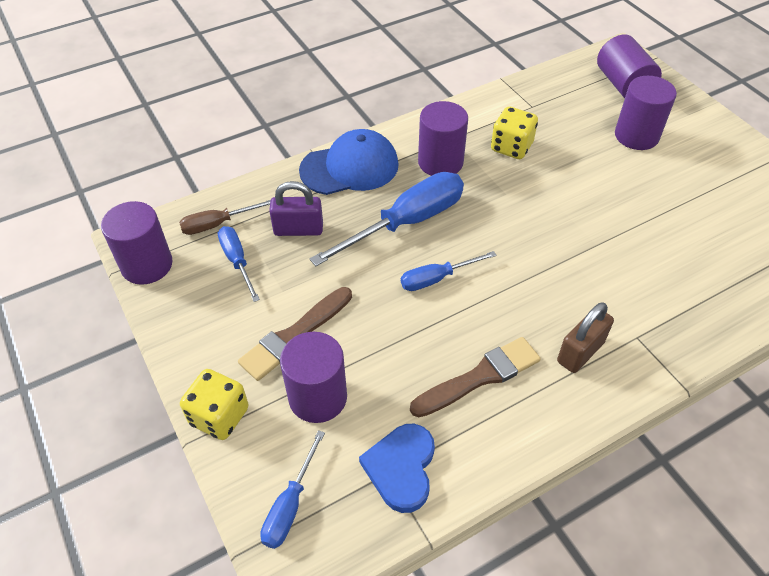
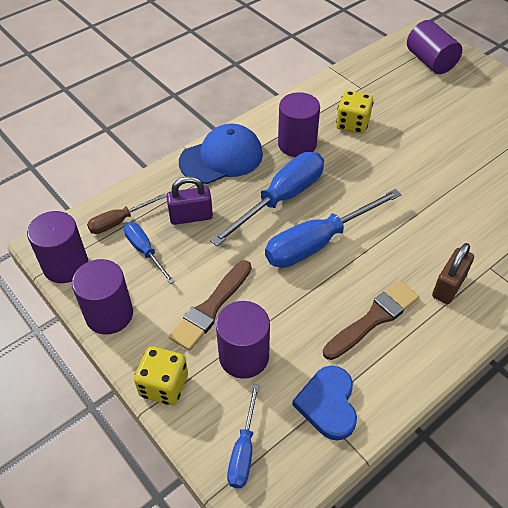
camera: 10 degrees left, 0 degrees up
blue screwdriver [401,251,497,291] -> blue screwdriver [265,189,402,268], size x1.85
purple cylinder [615,76,677,150] -> purple cylinder moved to [72,259,133,335]

